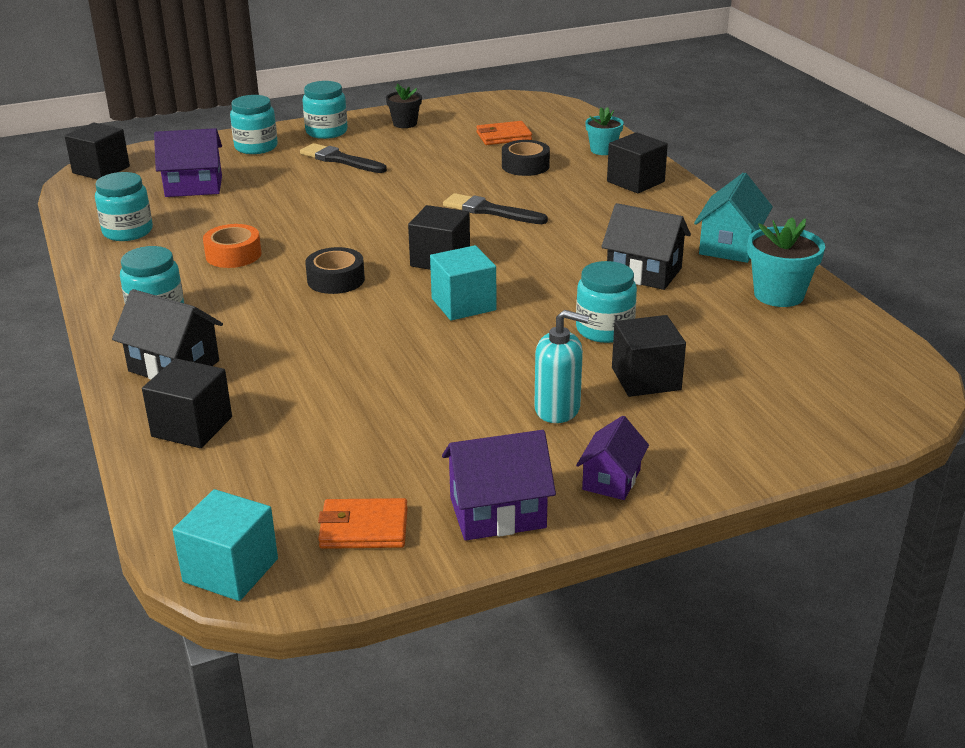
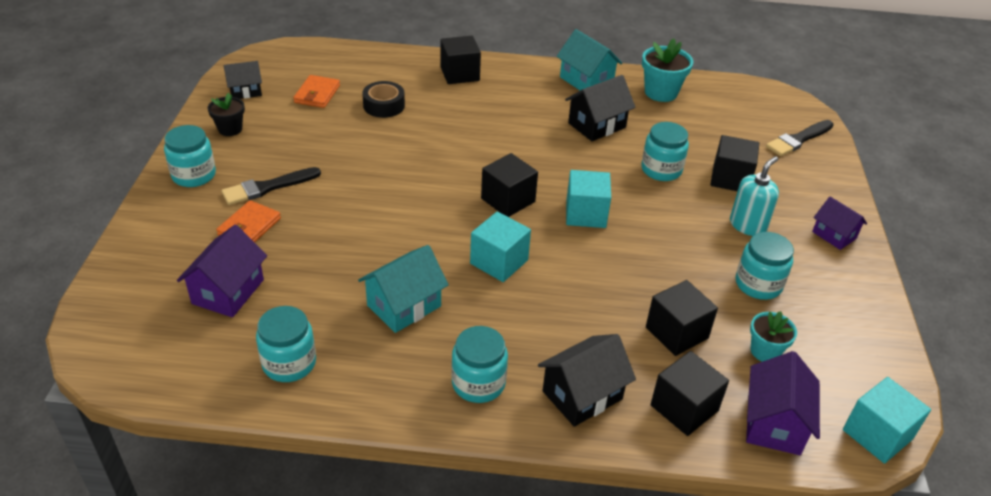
camera: 65 degrees left, 10 degrees up
black cube [65,123,130,180] -> black cube moved to [646,280,718,356]
orange tape [203,224,261,268] -> turquoise house [358,245,449,333]
turquoise jar [230,95,278,154] -> turquoise jar moved to [736,232,794,300]
black tape [305,247,365,294] -> turquoise cube [470,211,531,282]
orange wallet [318,498,408,549] -> orange wallet moved to [216,200,281,242]
purple house [442,430,556,541] -> purple house moved to [746,351,820,455]
black brush [443,193,548,224] -> black brush moved to [766,120,834,156]
turquoise flower pot [585,107,624,155] -> turquoise flower pot moved to [750,311,797,362]
none -> black house [224,61,262,99]

